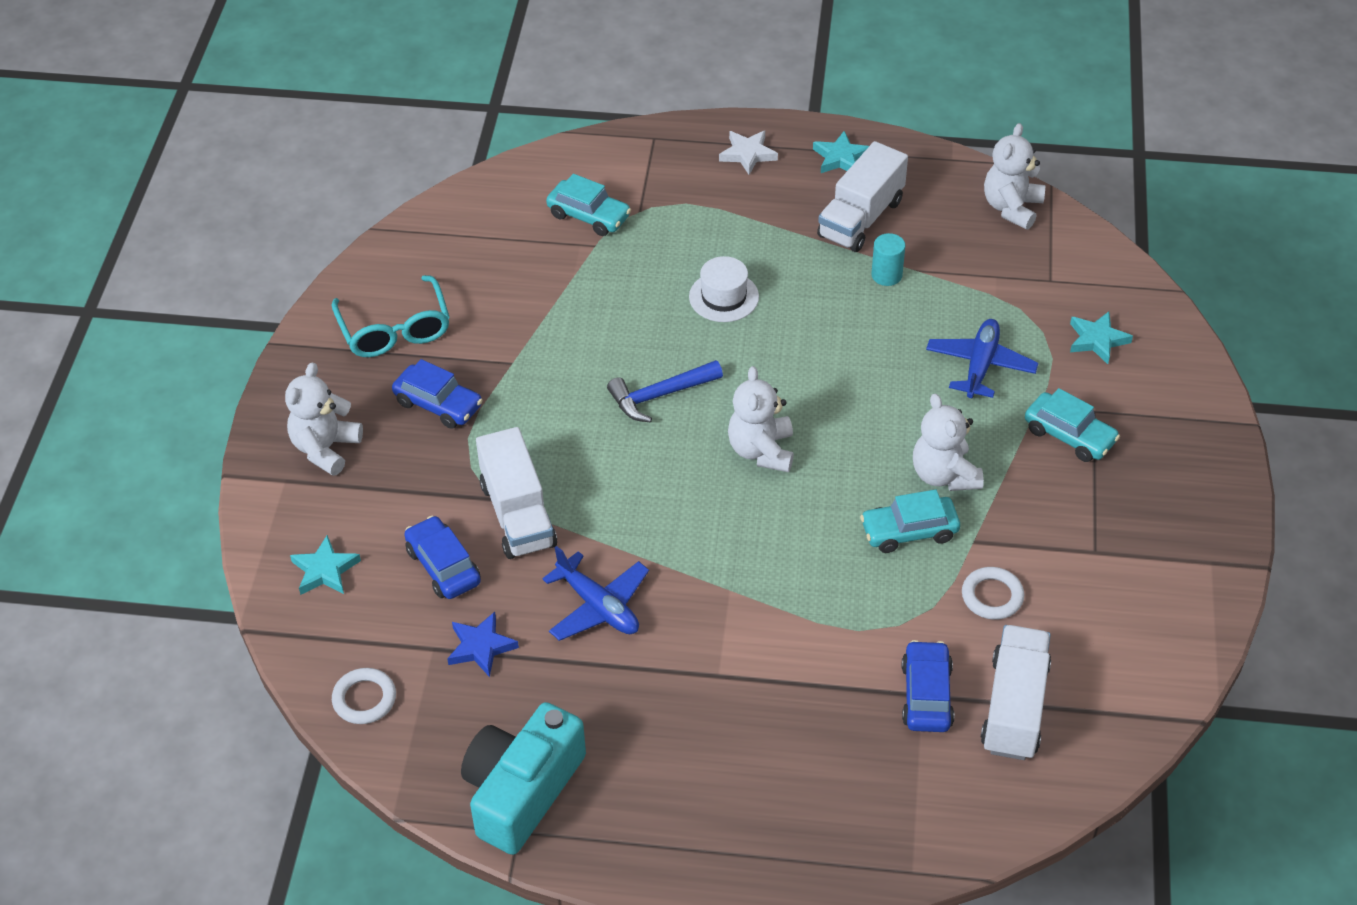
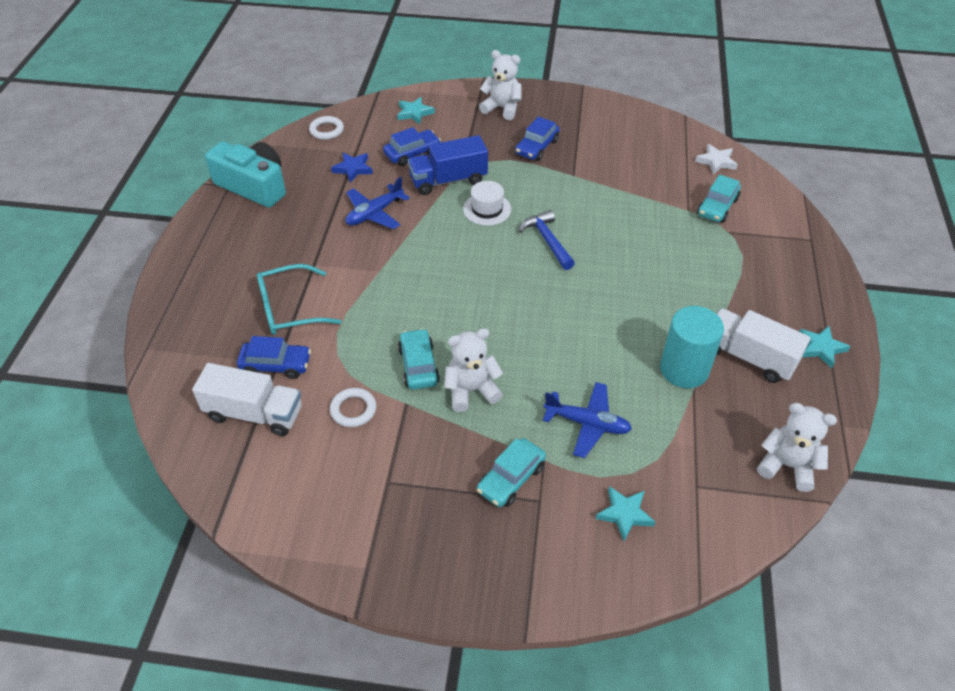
camera: 90 degrees right, 0 degrees up
turquoise glasses [331,275,450,357] -> turquoise glasses moved to [257,264,342,335]
white truck [476,427,557,559] -> blue truck [408,135,488,195]
white hat [689,256,759,322] -> white hat moved to [463,181,511,226]
white star [719,130,778,175] -> white star moved to [695,144,738,175]
white teddy bear [728,366,794,472] -> none
turquoise cylinder [871,233,905,286] -> turquoise cylinder [660,306,724,388], size x1.92

